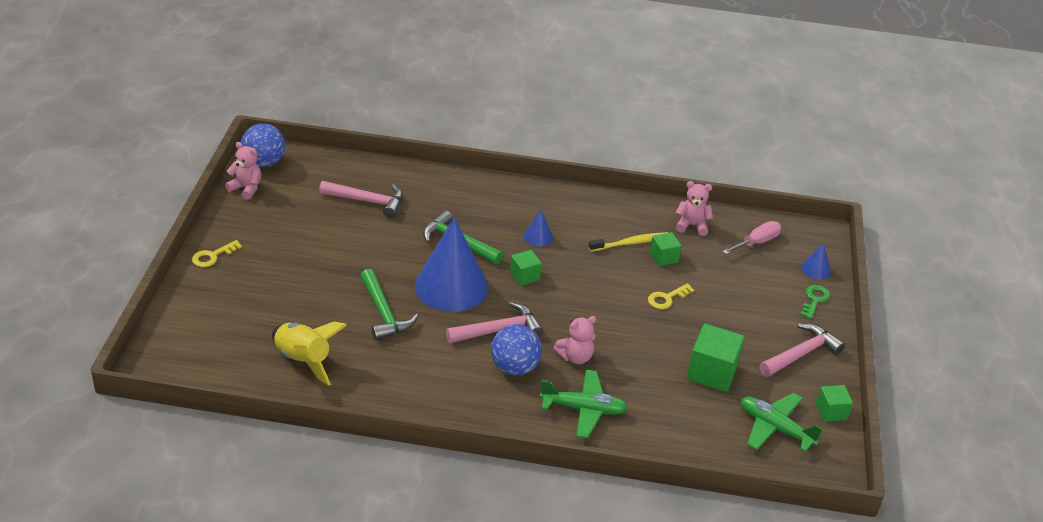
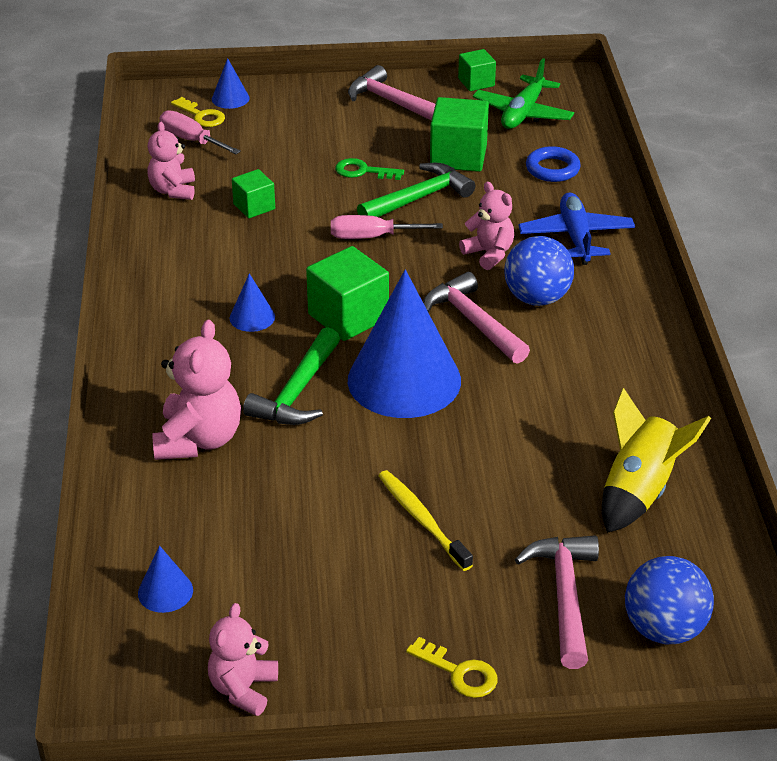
camera: 100 degrees left, 0 degrees up
blue ball [241,123,285,167] -> blue ball moved to [625,556,714,644]
pink hammer [319,181,403,218] -> pink hammer moved to [515,535,599,669]
green hammer [361,269,418,340] -> green hammer moved to [357,163,475,217]
green cube [510,250,542,286] -> green cube [306,246,389,341], size x1.72
green plane [540,370,628,438] -> blue plane [518,193,635,265]
yellow toothbrush [589,232,669,252] -> yellow toothbrush moved to [378,470,473,571]
yellow key [648,283,694,309] -> yellow key moved to [171,97,225,127]
green key [800,285,830,319] -> green key moved to [335,158,404,180]
none -> blue cone [138,545,193,613]
none -> pink teddy bear [153,320,241,460]
none -> pink screwdriver [331,215,443,239]
none -> blue ring [526,146,581,182]

